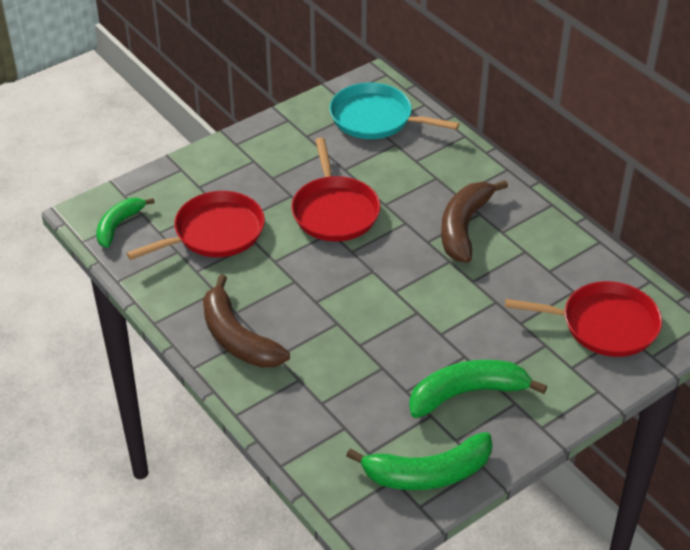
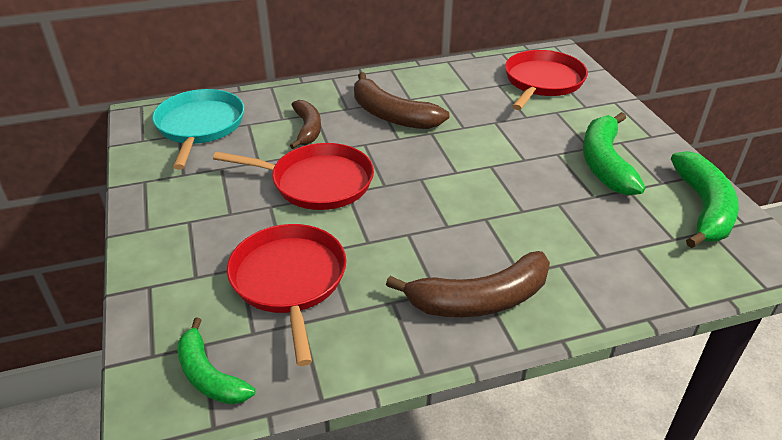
camera: 70 degrees left, 5 degrees down
turquoise pan [330,83,459,139] -> turquoise pan turned 135 degrees clockwise [152,89,244,170]
none -> brown banana [290,100,321,149]

